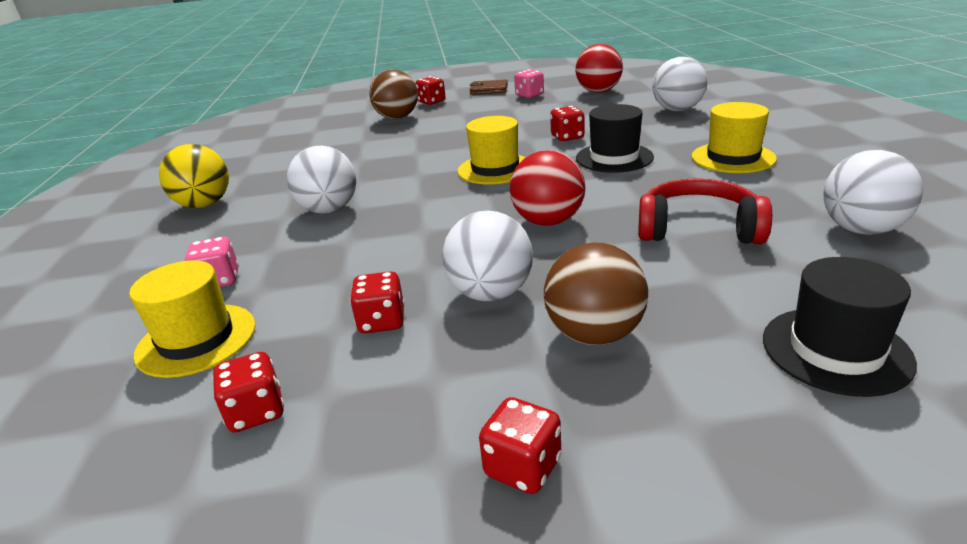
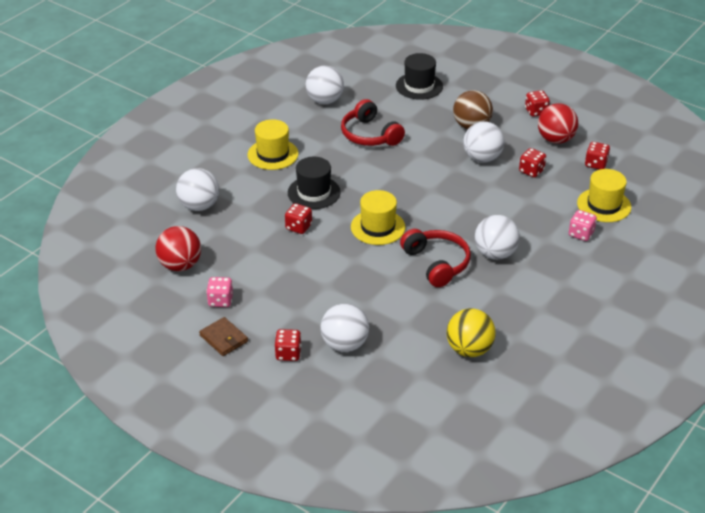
camera: 140 degrees left, 10 degrees up
yellow ball [159,144,229,208] -> yellow ball moved to [447,308,496,357]
brown ball [369,70,418,119] -> white ball [320,304,369,352]
red ball [510,150,585,226] -> red ball moved to [538,103,578,144]
none -> red headphones [400,229,471,287]

